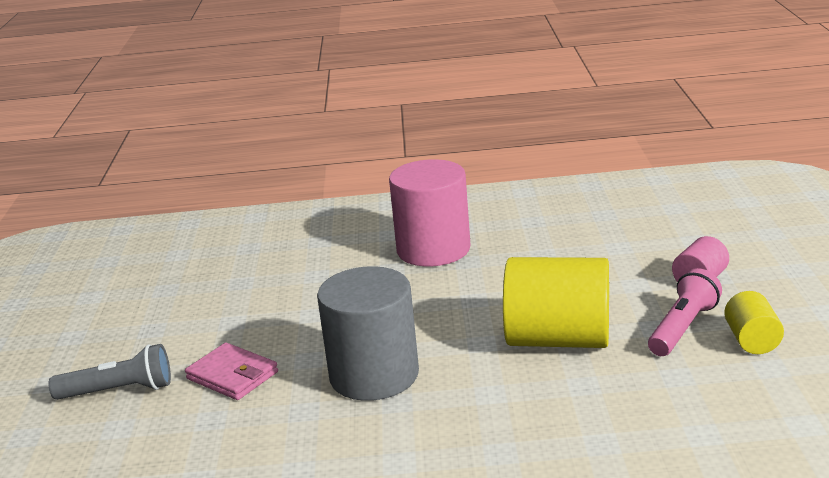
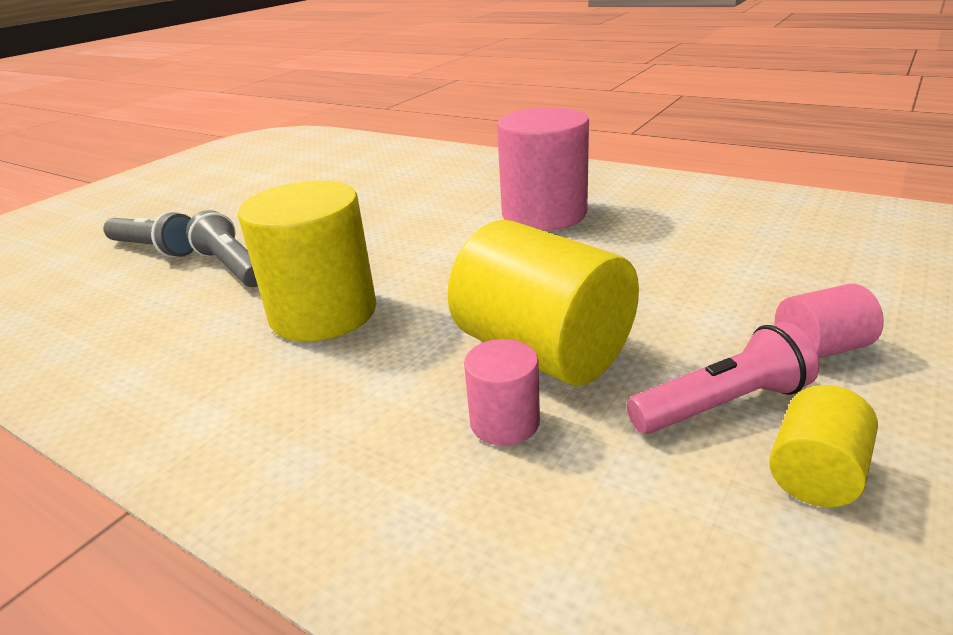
camera: 35 degrees right, 5 degrees up
pink wallet [185,343,278,400] -> grey flashlight [186,210,258,287]
grey cylinder [317,266,419,401] -> yellow cylinder [238,180,376,342]
none -> pink cylinder [464,339,540,446]

